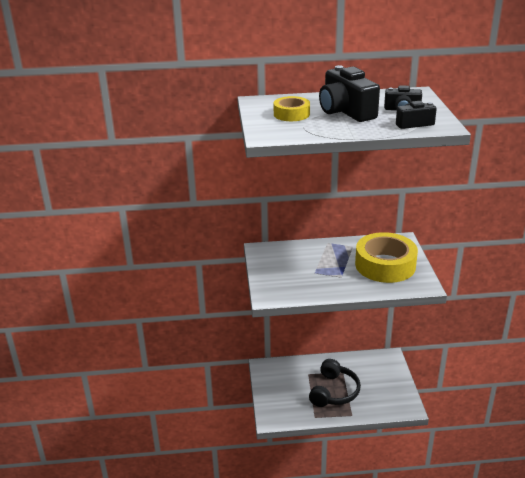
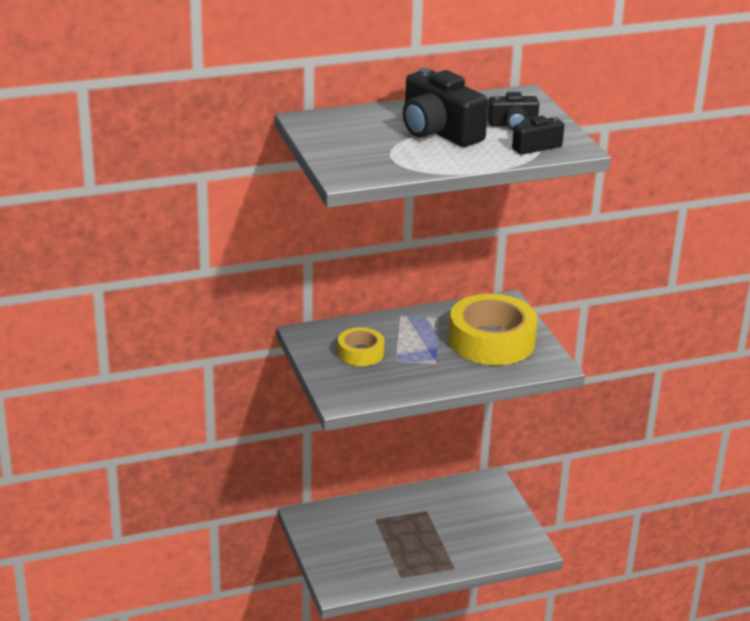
camera: 15 degrees left, 0 degrees up
yellow tape [274,96,310,121] -> yellow tape moved to [338,327,385,366]
black headphones [309,359,361,407] -> none

